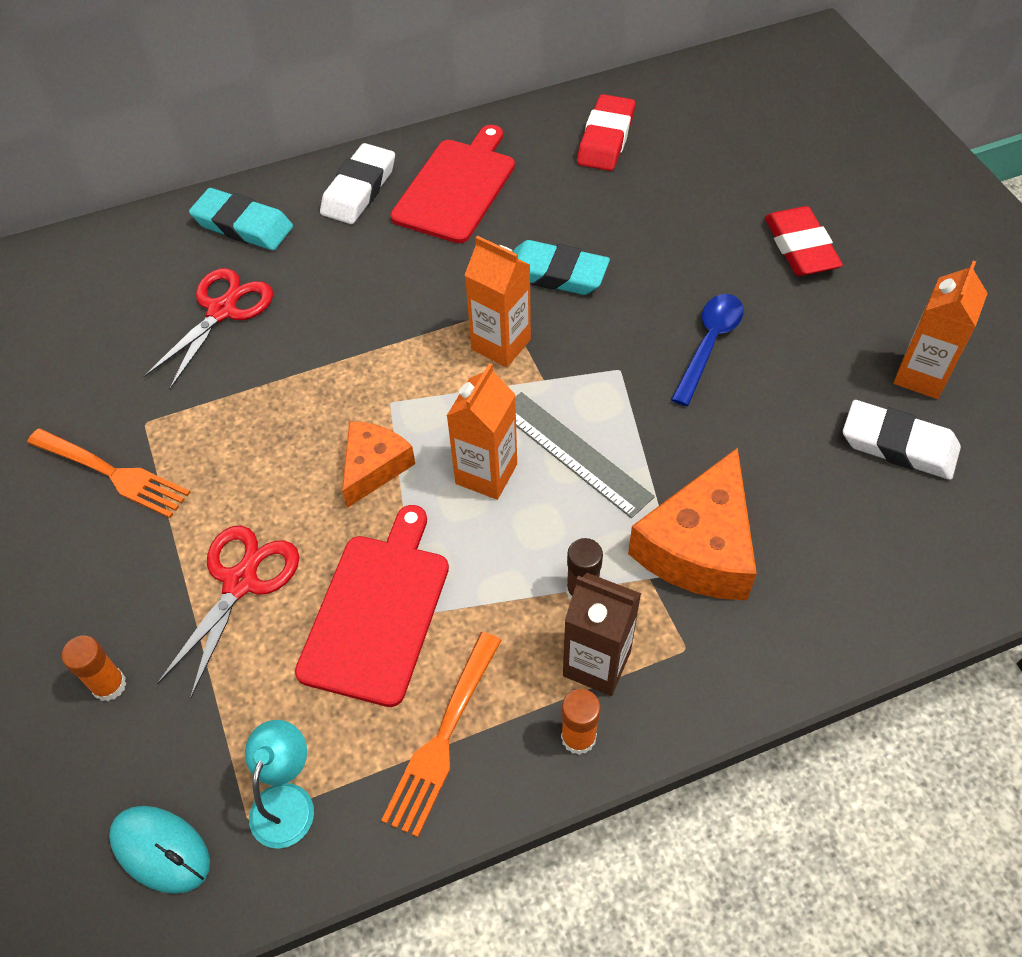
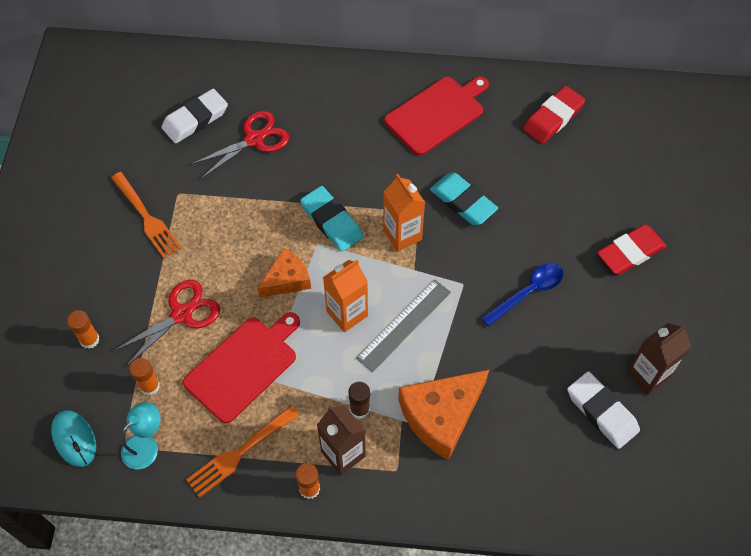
camera: 25 degrees right, 5 degrees up
turquoise eraser [189,188,293,250] -> turquoise eraser moved to [300,186,364,252]
white eraser [320,143,395,224] -> white eraser moved to [161,89,228,144]
grey ruler [515,392,655,518] -> grey ruler turned 60 degrees clockwise [356,279,451,372]
red eraser [765,206,843,276] -> red eraser turned 45 degrees clockwise [597,225,666,275]
orange carton [894,261,988,399] -> brown carton [627,323,691,395]
none -> orange glue stick [129,358,160,395]

